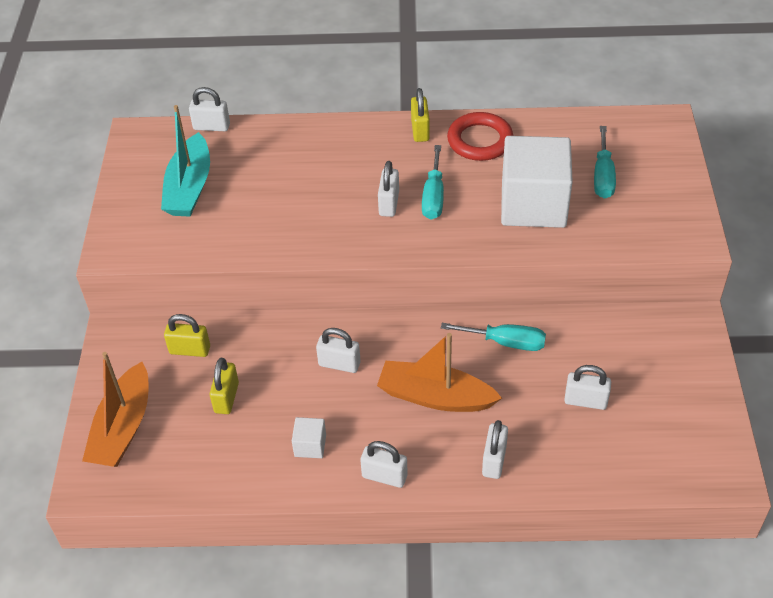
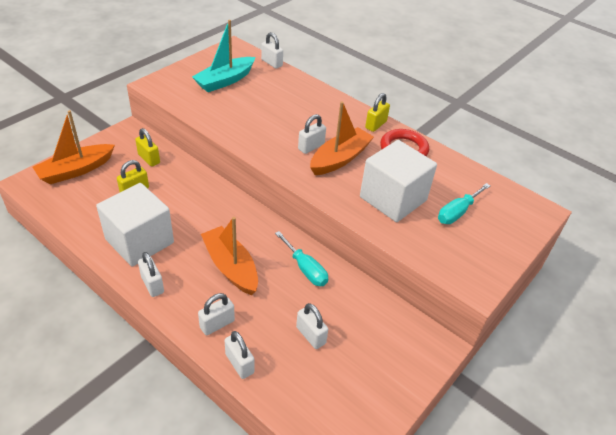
camera: 35 degrees right, 5 degrees down
white cube [292,417,326,458] -> white cube [96,183,174,267], size x2.43
white padlock [316,328,361,373] -> white padlock moved to [225,331,254,379]
turquoise screwdriver [422,145,444,220] -> orange boat [310,101,374,175]

